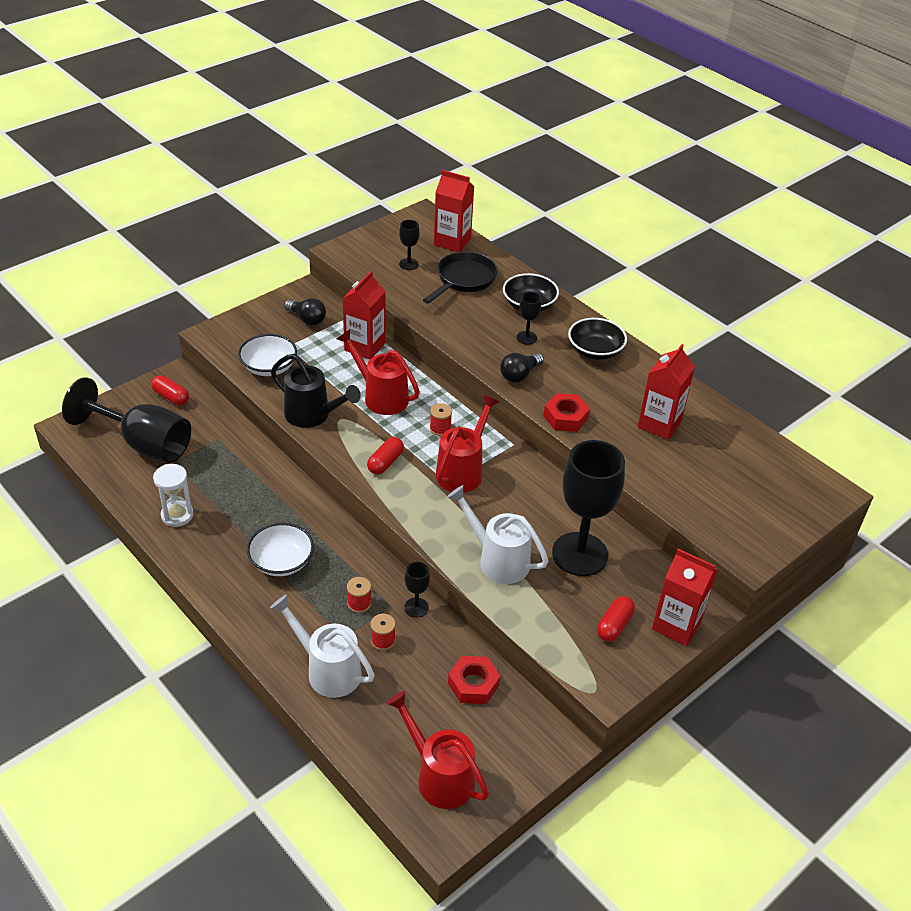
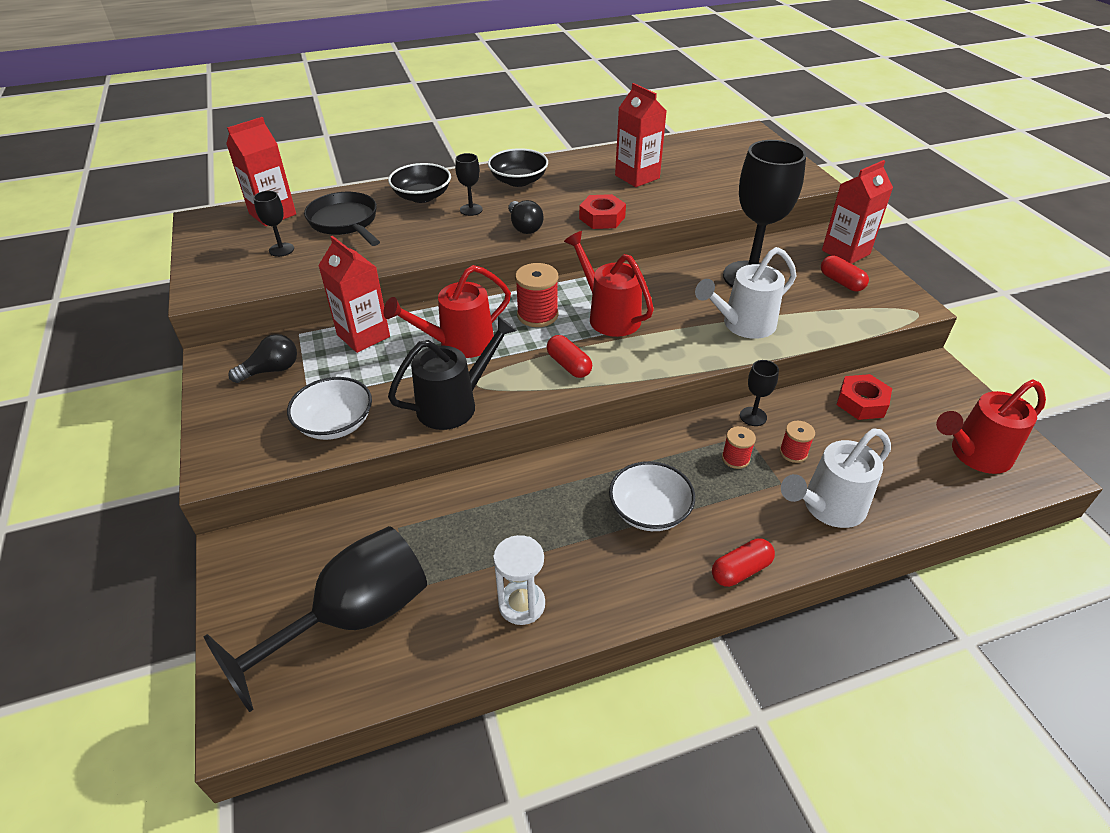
camera: 65 degrees left, 0 degrees up
red capsule [151,375,189,405] -> red capsule moved to [712,538,775,587]
red spool [430,403,452,436] -> red spool [515,263,559,327], size x1.68

